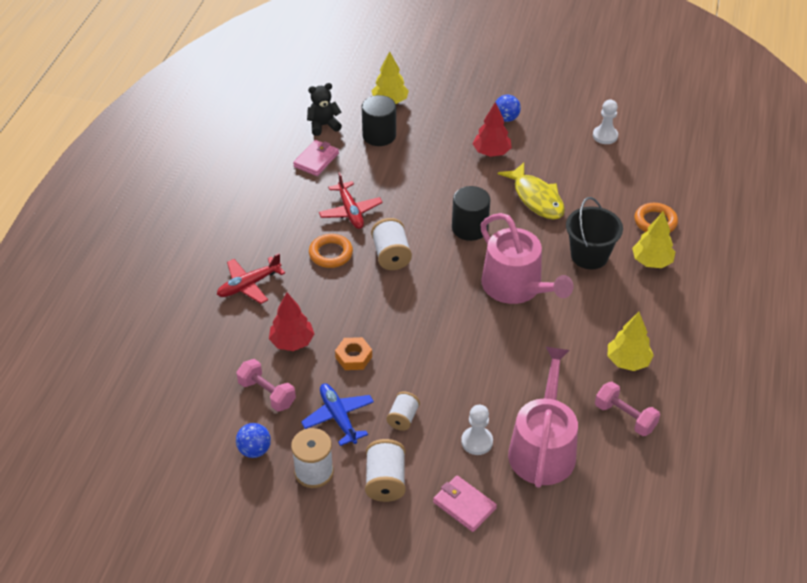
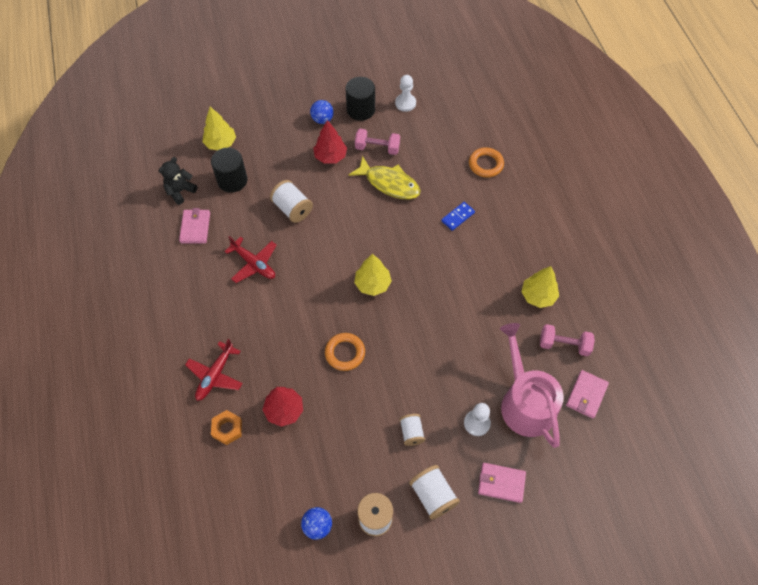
camera: 30 degrees left, 15 degrees up
pink dumbbell [236,359,296,412] -> pink dumbbell moved to [355,129,400,155]
blue plane [301,384,374,446] -> none
orange ring [309,234,353,268] -> orange ring moved to [325,333,365,371]
orange nut [335,337,372,370] -> orange nut moved to [211,410,242,445]
white spool [371,218,412,270] -> white spool moved to [270,180,313,223]
black cylinder [452,186,491,241] -> black cylinder moved to [345,77,375,121]
pink watering can [481,213,573,304] -> none
black bucket [566,197,623,269] -> blue domino [441,202,475,231]
yellow tree [632,211,676,268] -> yellow tree moved to [354,254,392,296]
none -> pink wallet [566,370,609,419]

